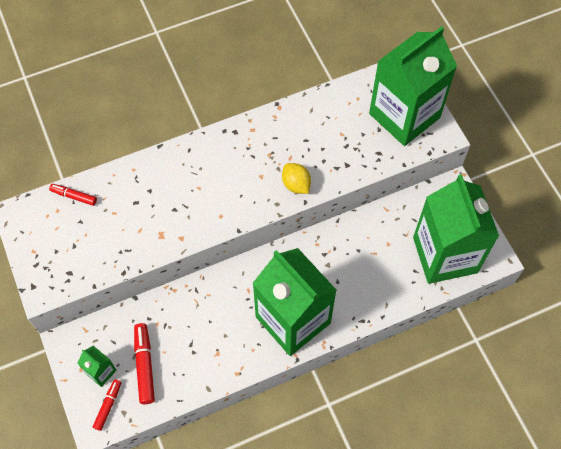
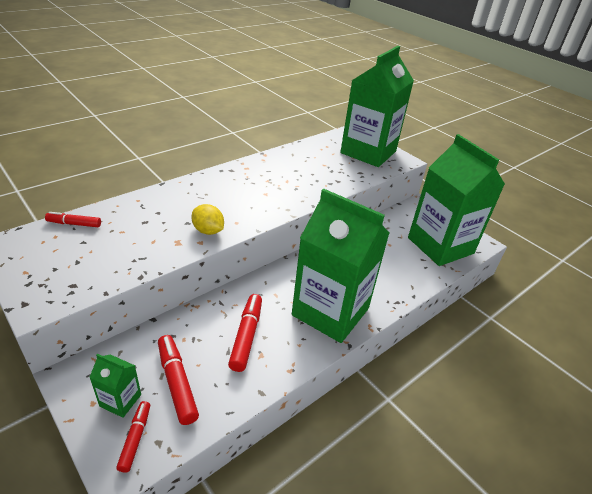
camera: 20 degrees left, 25 degrees down
yellow lemon [282,163,311,194] -> yellow lemon moved to [192,204,224,235]
none -> red marker [228,294,262,372]

